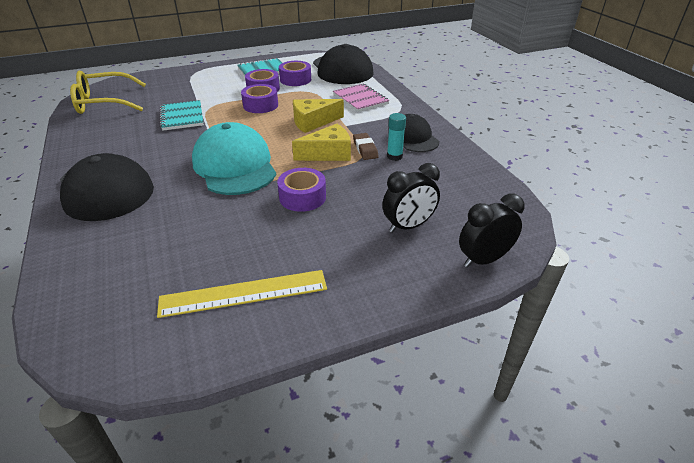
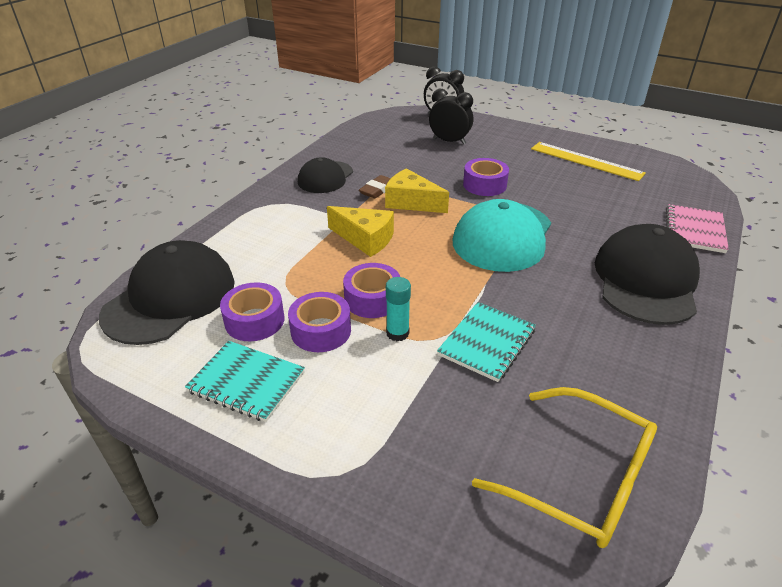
camera: 130 degrees left, 0 degrees up
pink notebook [333,84,390,112] -> pink notebook moved to [666,204,729,253]
turquoise glue stick [387,113,406,161] -> turquoise glue stick moved to [386,277,411,341]

